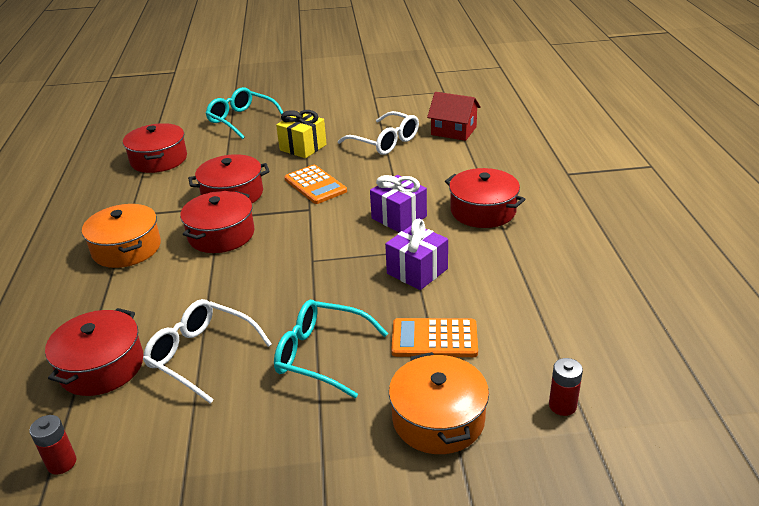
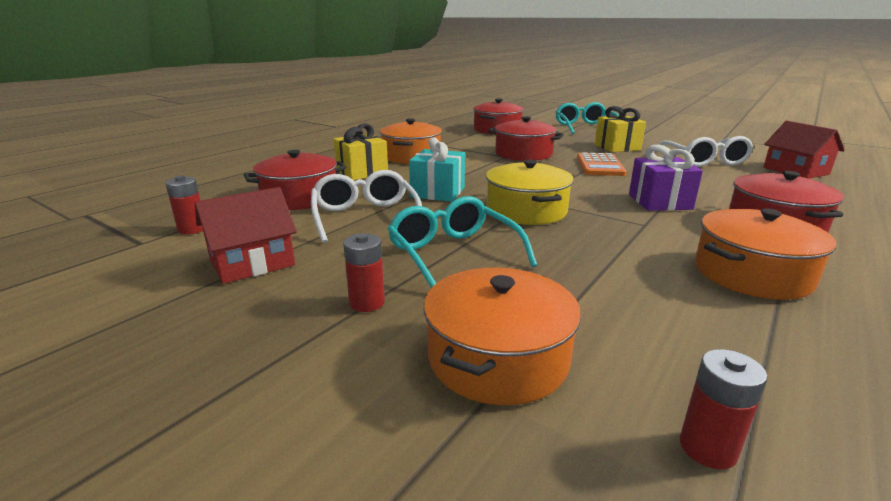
camera: 40 degrees right, 10 degrees down
red pot [180,191,255,253] -> none
purple gift [385,219,448,290] -> none
orange calculator [391,318,478,357] -> none
none -> red house [195,187,297,284]
none -> yellow gift [333,123,388,180]
none -> red battery [343,233,385,312]
none -> turquoise gift [409,137,465,202]
none -> yellow pot [486,159,574,225]
none -> orange pot [695,208,836,300]

